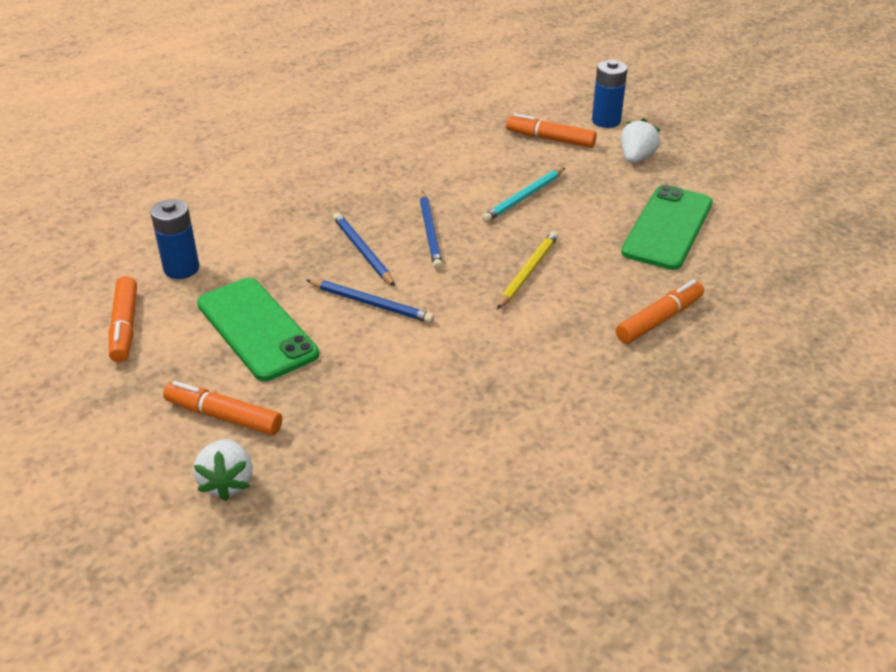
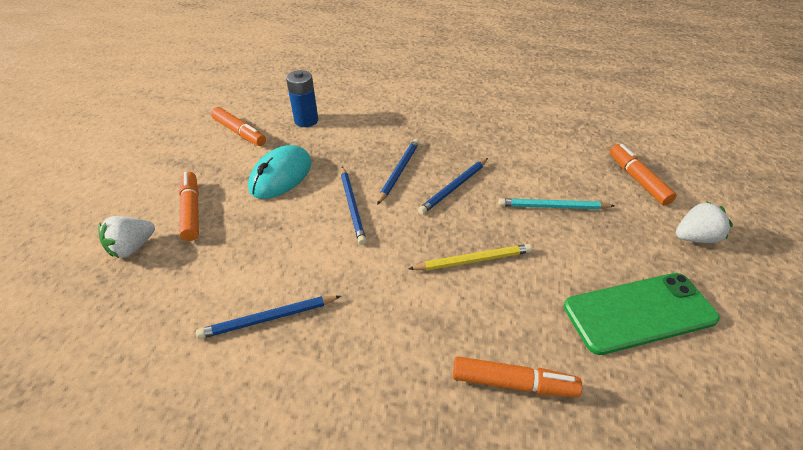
camera: 50 degrees right, 5 degrees up
orange marker [109,276,137,362] -> orange marker turned 90 degrees counterclockwise [211,107,266,146]
green phone [197,278,319,381] -> turquoise mouse [248,145,311,199]
blue battery [592,60,628,128] -> none
none -> blue pencil [196,296,341,339]

